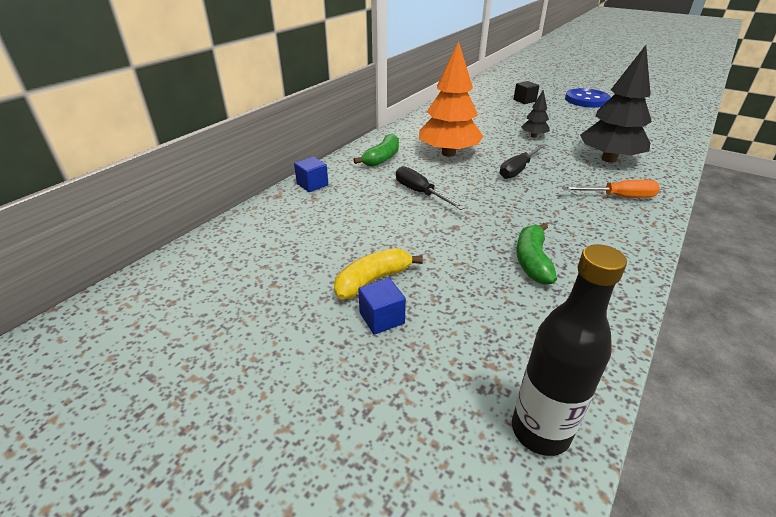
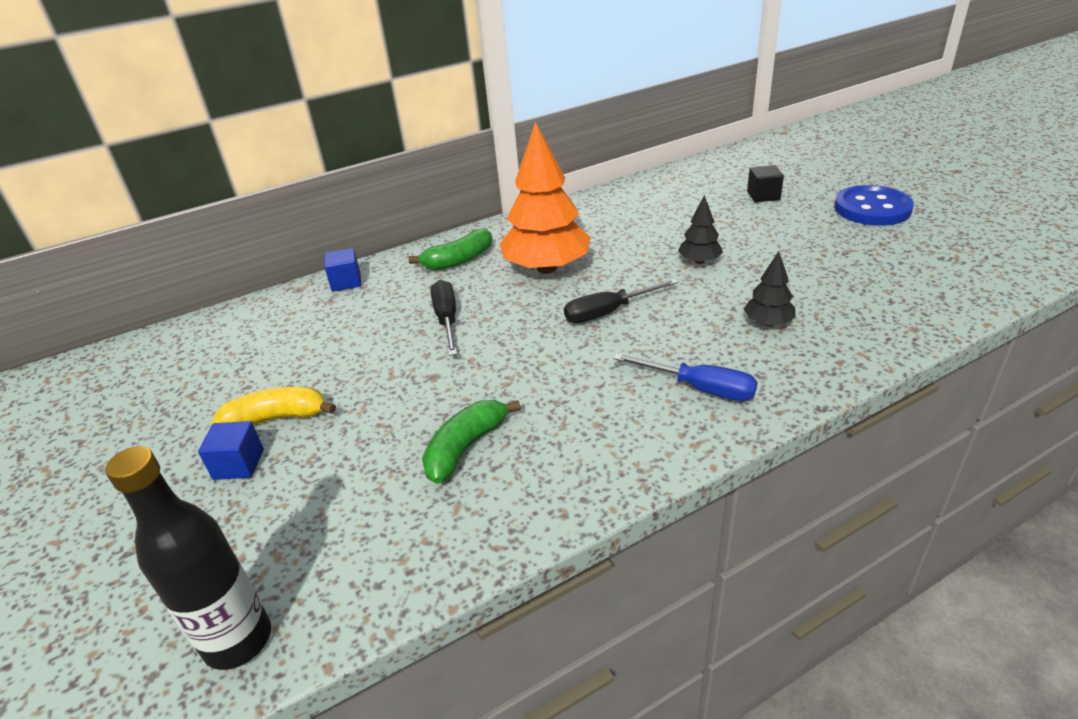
camera: 30 degrees right, 0 degrees up
orange screwdriver [562,180,660,198] -> blue screwdriver [613,353,758,401]
black tree [580,45,652,163] -> black tree [744,251,796,326], size x0.48

